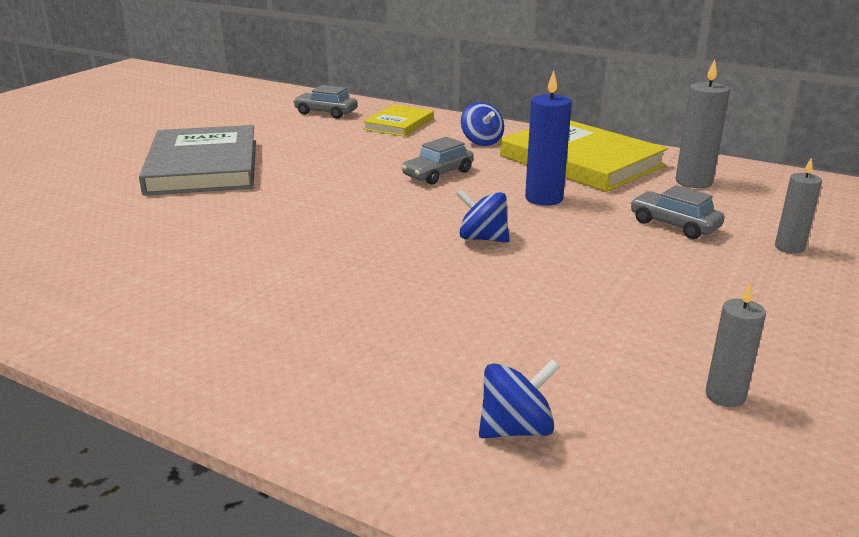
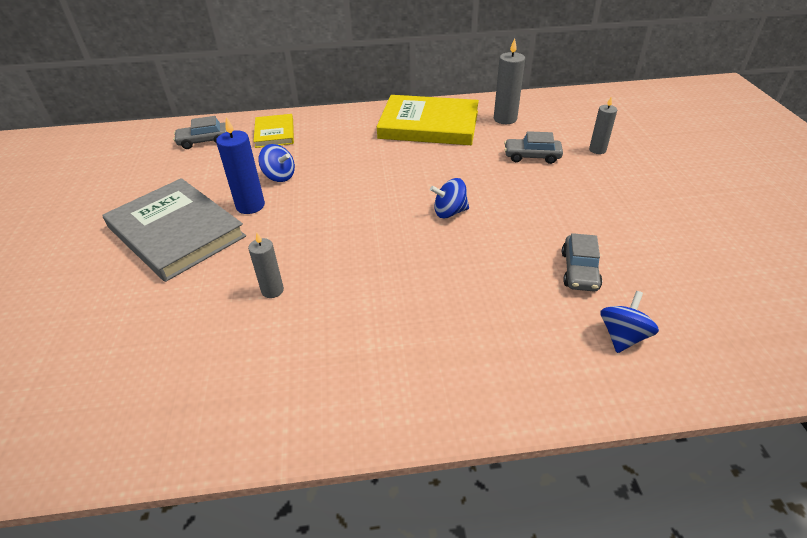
camera: 35 degrees left, 15 degrees up
grey car [402,137,474,185] -> grey car moved to [562,233,602,292]
blue spinning top [461,102,504,146] -> blue spinning top moved to [258,144,295,182]
blue candle [525,71,572,206] -> blue candle moved to [216,117,265,214]
grey candle [706,283,766,407] -> grey candle moved to [248,233,284,298]

